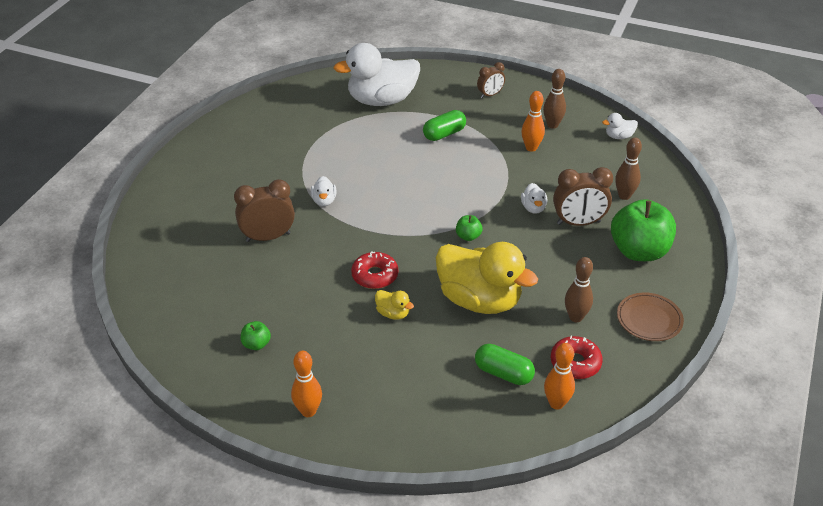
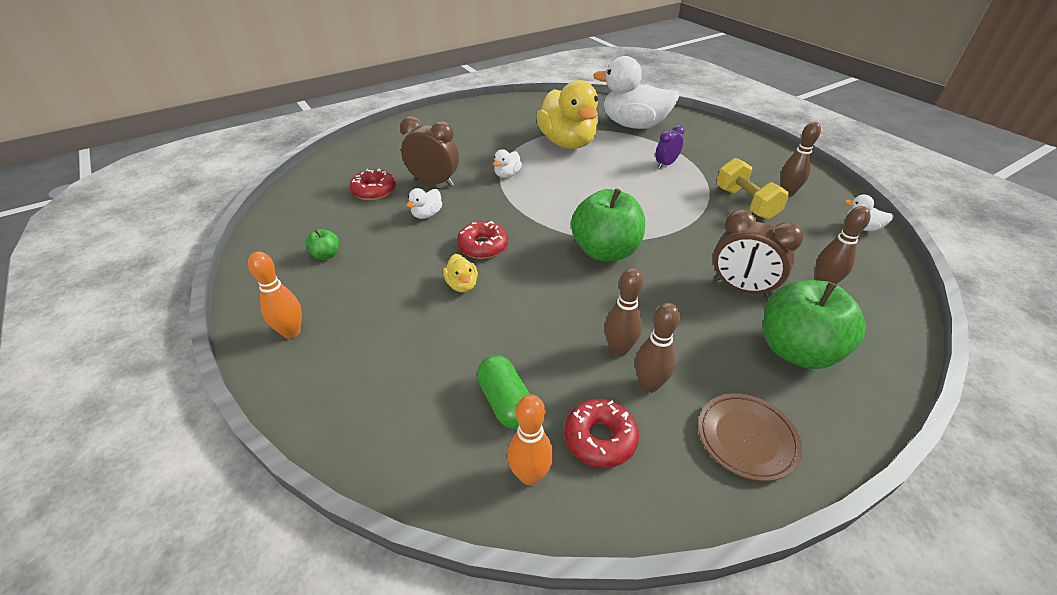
camera: 35 degrees right, 0 degrees up
green capsule [423,110,466,141] -> purple clock [655,125,684,168]
yellow duck [436,242,538,314] -> yellow duck moved to [536,80,598,149]
green apple [456,215,483,241] -> green apple [571,188,645,262], size x2.33
brown clock [477,62,505,98] -> none
orange bowling pin [521,91,545,152] -> yellow dumbbell [716,158,789,219]
white duck [521,183,548,214] -> white duck moved to [406,188,442,219]
none -> red donut [349,168,396,200]
none -> brown bowling pin [604,268,643,356]

